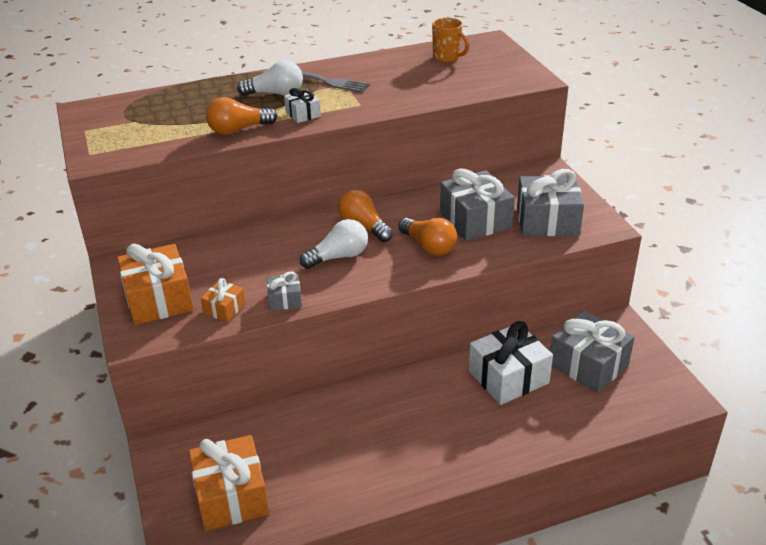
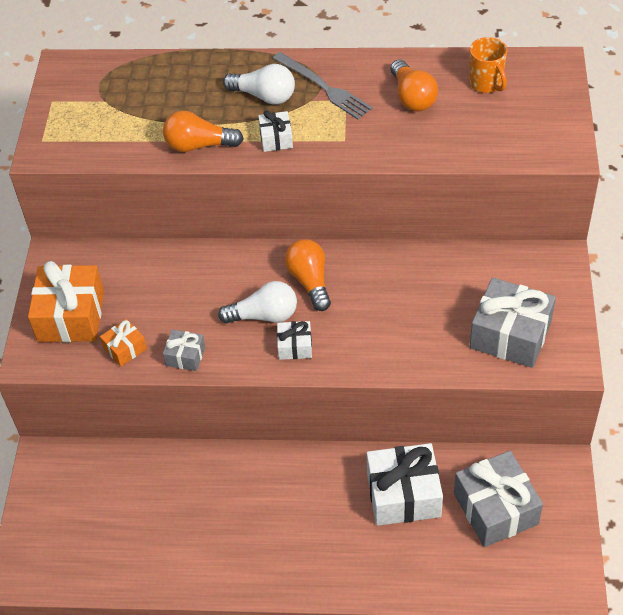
camera: 25 degrees right, 15 degrees up
orange gift [189,435,269,531] -> none
orange light bulb [399,218,457,256] -> orange light bulb moved to [391,59,438,111]
grey gift [440,168,515,241] -> none
none -> white gift [277,321,312,360]

